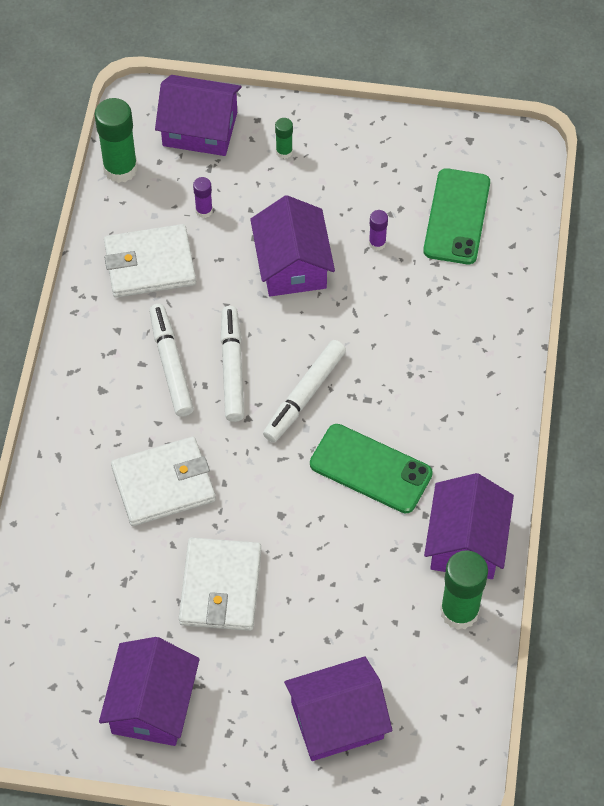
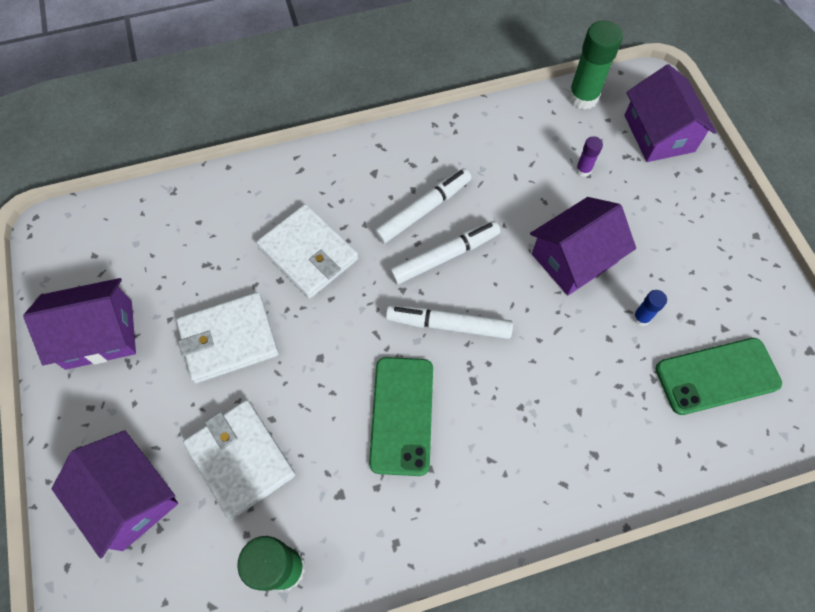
camera: 65 degrees right, 5 degrees up
white wallet [104,224,196,298] -> white wallet moved to [183,400,296,520]
green glue stick [275,118,293,159] -> none
purple glue stick [369,210,388,251] -> blue glue stick [633,290,667,326]
purple house [424,473,514,579] -> none

